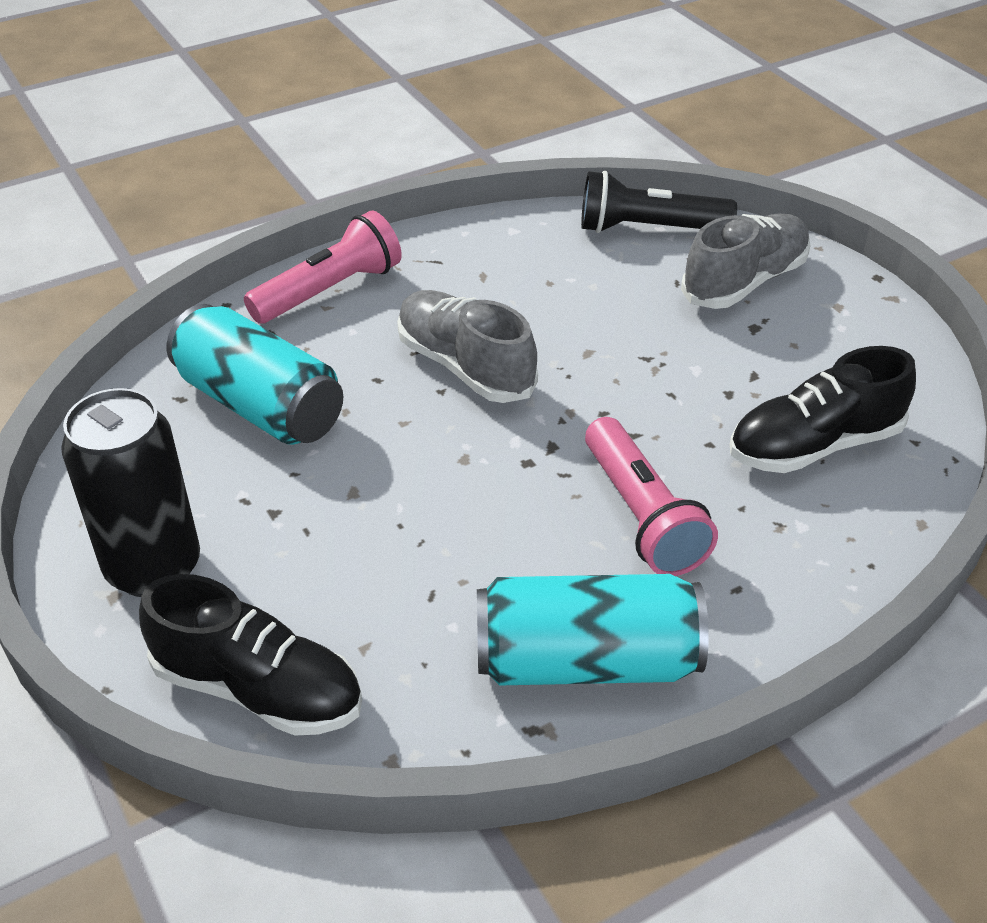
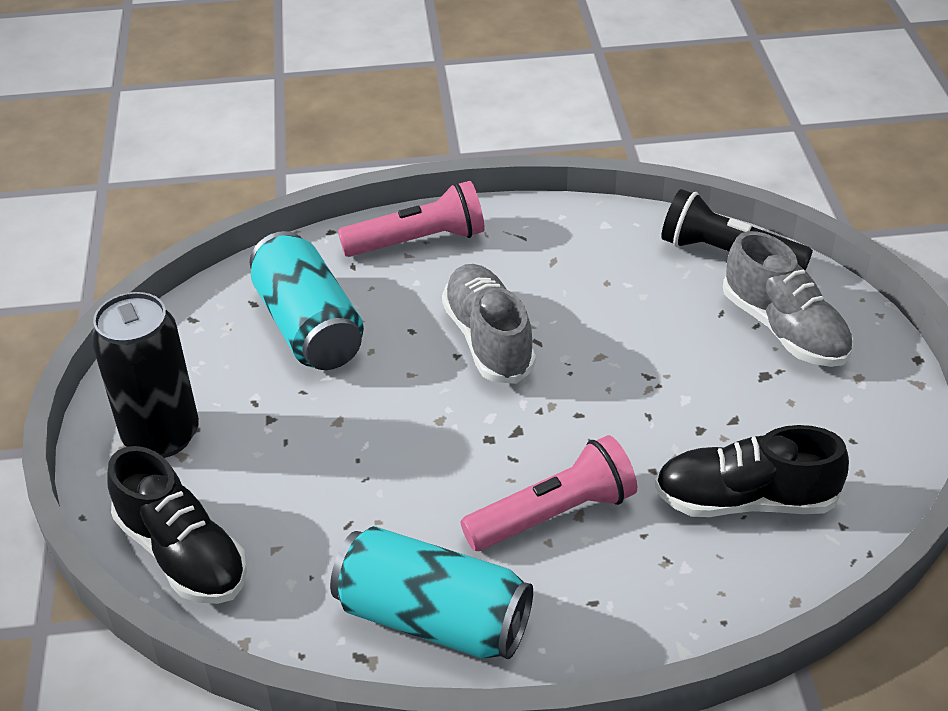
camera: 25 degrees right, 0 degrees up
pink flashlight [585,417,718,576] -> pink flashlight turned 120 degrees counterclockwise [461,435,637,551]
grey shoe [681,214,811,309] -> grey shoe turned 75 degrees clockwise [723,231,853,367]

